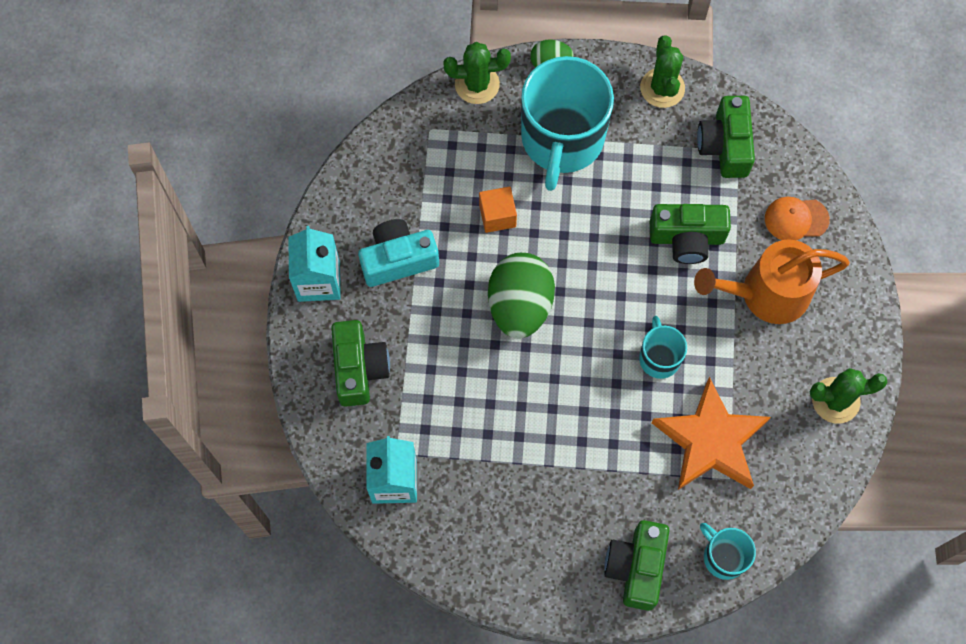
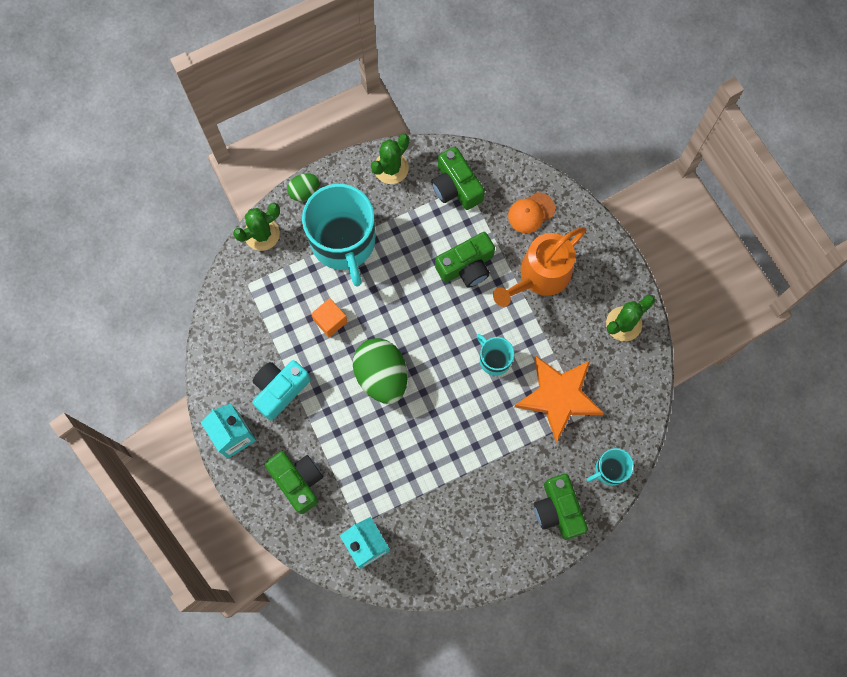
camera: 30 degrees left, 5 degrees up
green cactus [640,35,685,108] -> green cactus turned 75 degrees clockwise [371,134,409,184]
turquoise mug [700,523,756,580] -> turquoise mug turned 45 degrees counterclockwise [587,448,634,486]

